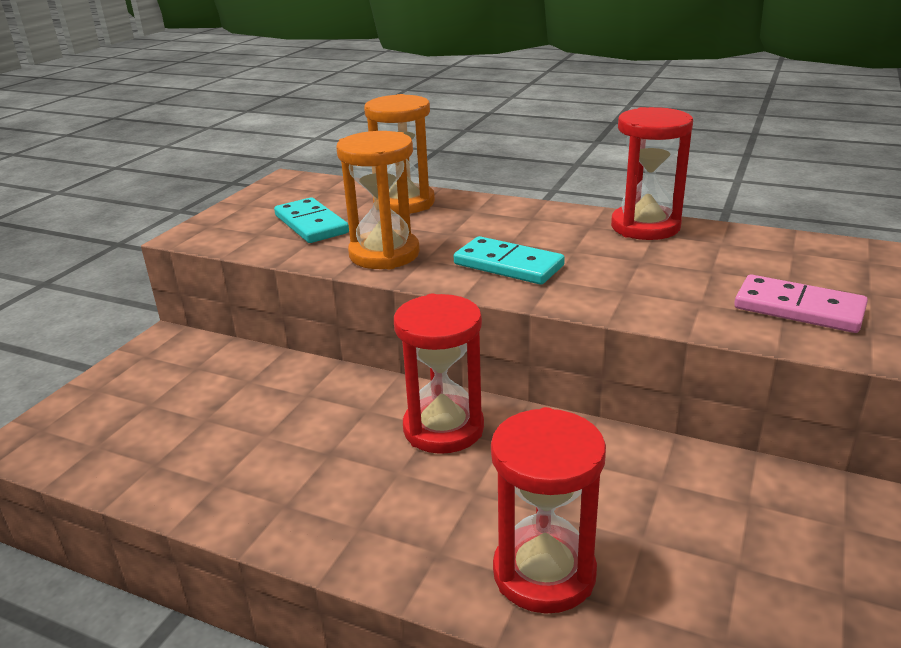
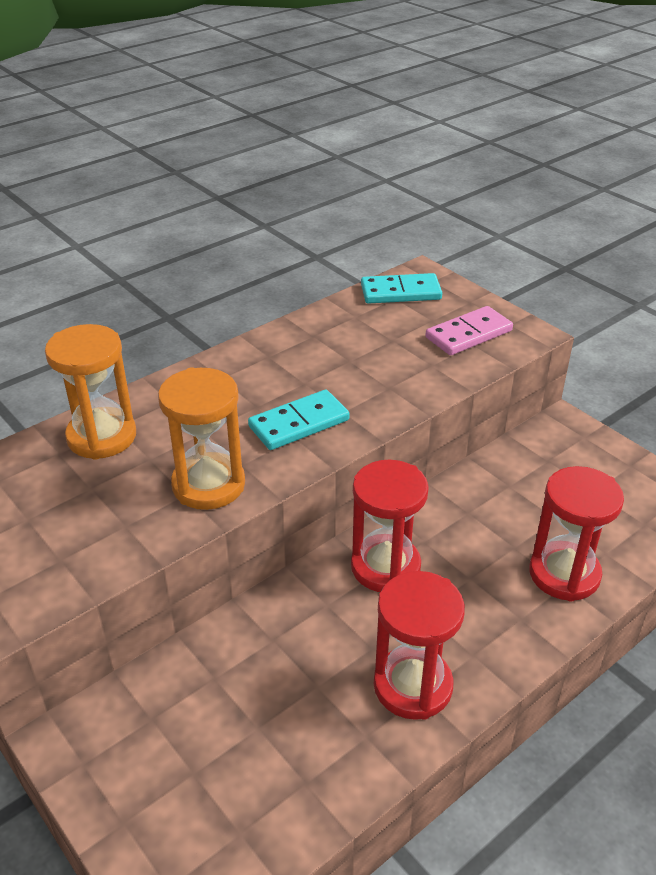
camera: 65 degrees left, 10 degrees up
turquoise domino [274,197,349,243] -> turquoise domino moved to [361,273,442,304]
red hourglass [611,107,693,240] -> red hourglass moved to [374,571,465,720]

